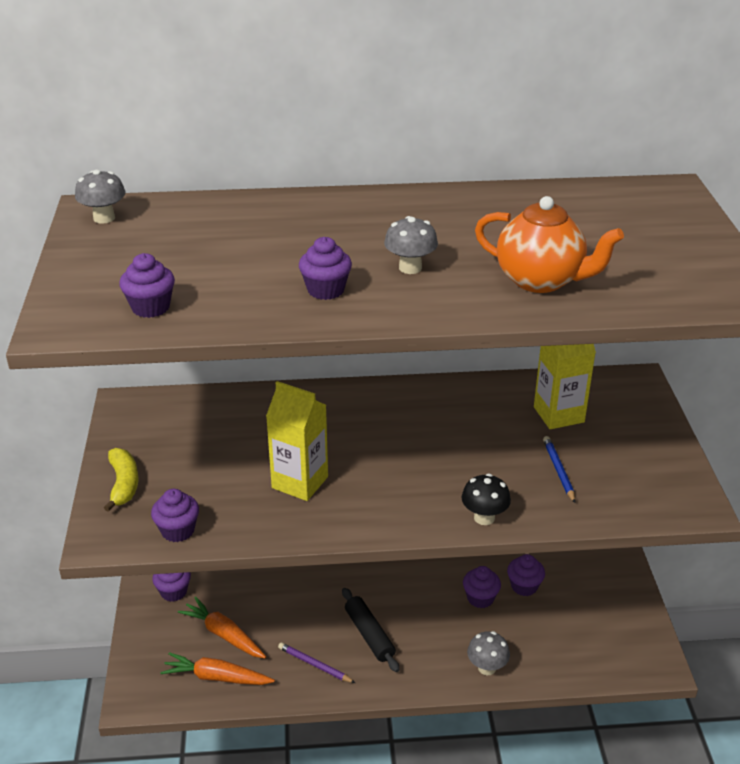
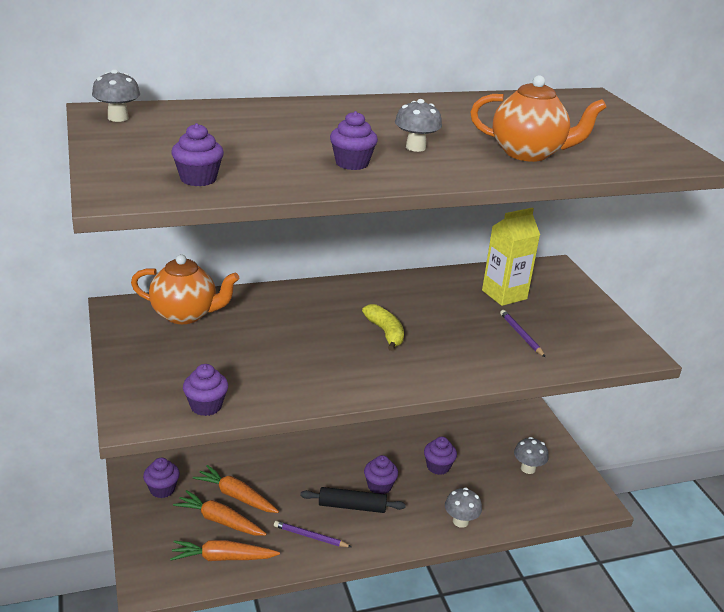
camera: 15 degrees left, 5 degrees down
yellow banana [104,448,138,512] -> yellow banana moved to [362,304,404,351]
yellow carton [266,381,328,501] -> none
black rolling pin [342,588,399,672] -> black rolling pin turned 45 degrees counterclockwise [300,487,406,513]
black mushroom [462,474,511,525] -> none
purple cupcake [507,554,545,596] -> purple cupcake moved to [364,455,398,494]
blue pencil [543,436,575,503] -> purple pencil [500,310,545,357]
none -> orange teapot [131,254,239,324]
none -> orange carrot [193,465,279,513]
none -> grey mushroom [514,437,549,474]

